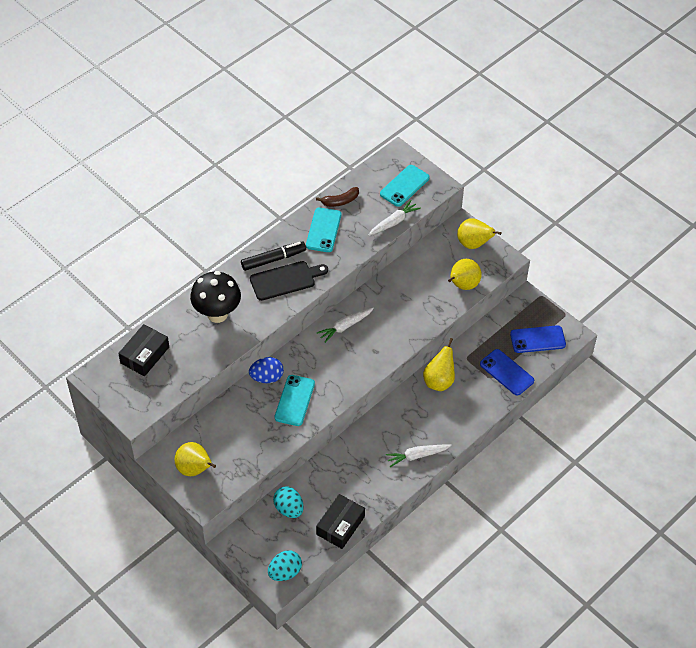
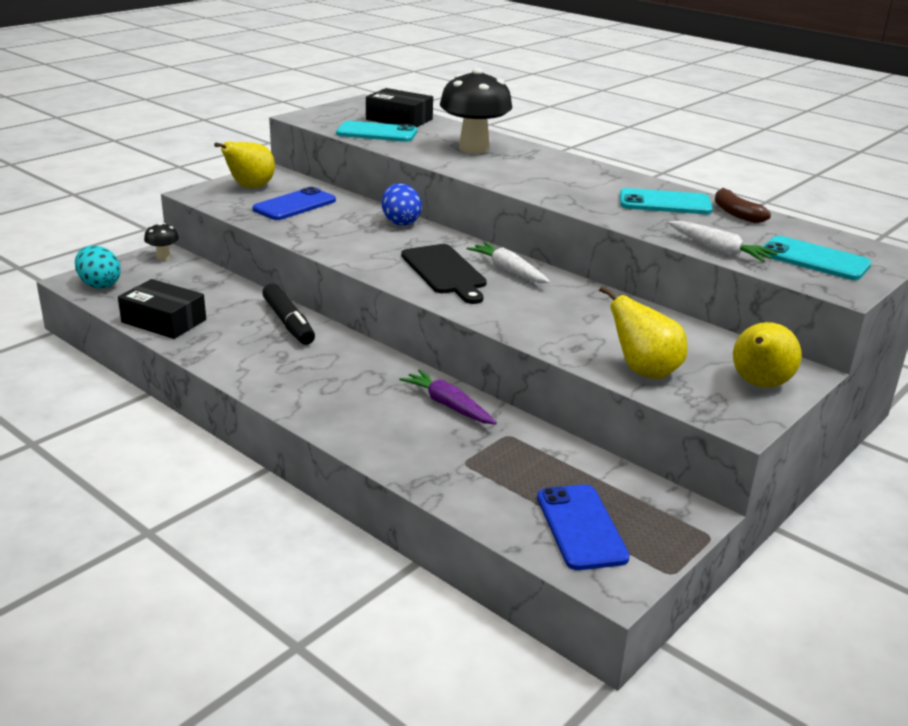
camera: 85 degrees right, 25 degrees down
black marker [241,241,306,271] -> black marker moved to [262,283,315,345]
black cutting board [250,261,328,301] -> black cutting board moved to [401,244,487,304]
turquoise egg [273,486,304,518] -> none
turquoise phone [275,375,315,426] -> turquoise phone moved to [336,121,417,142]
white carrot [386,444,452,467] -> none
yellow pear [423,338,455,391] -> purple carrot [399,369,497,424]
blue phone [480,349,534,396] -> blue phone moved to [252,187,336,220]
none -> black mushroom [144,222,179,260]

